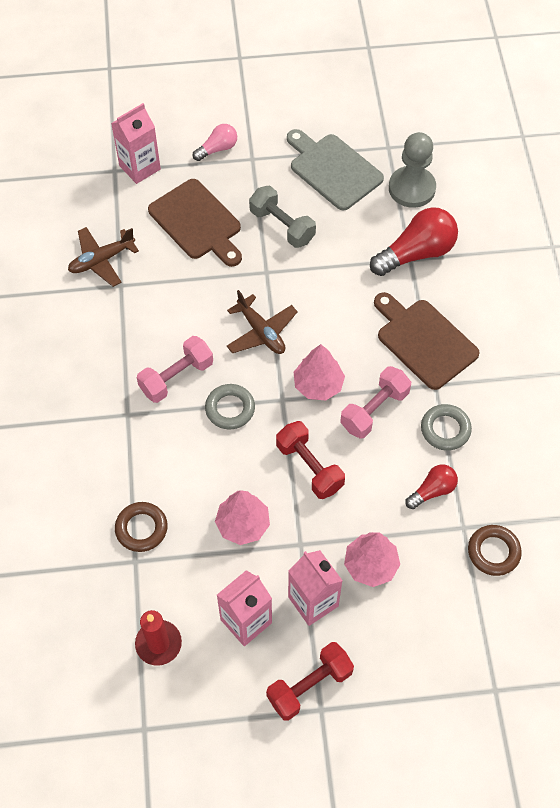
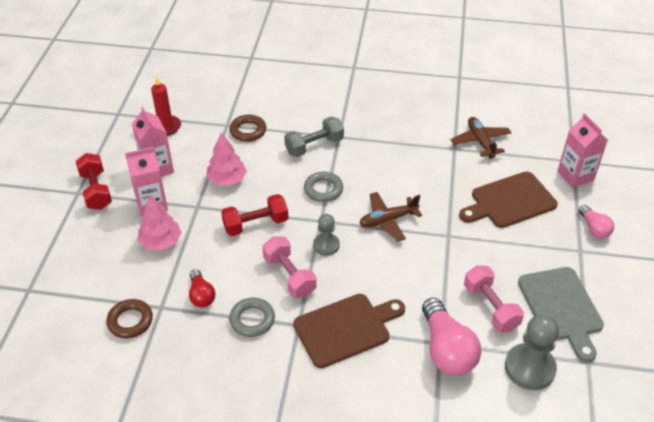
camera: 105 degrees right, 15 degrees down
pink dumbbell [137,336,213,403] -> pink dumbbell moved to [464,265,524,332]
grey dumbbell [249,186,316,248] -> grey dumbbell moved to [284,117,344,157]
grey cutting board [287,129,384,211] -> grey cutting board turned 105 degrees clockwise [518,267,604,362]
pink tree [294,344,345,401] -> grey pawn [313,214,340,256]
red light bulb [370,207,458,276] -> pink light bulb [422,298,481,376]

